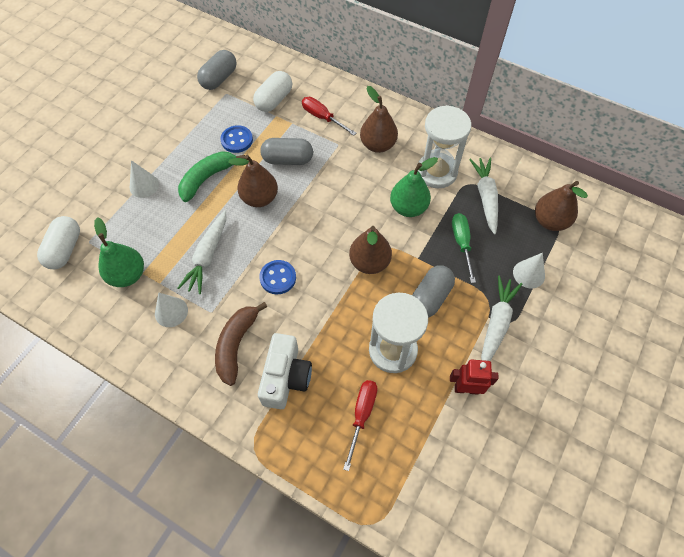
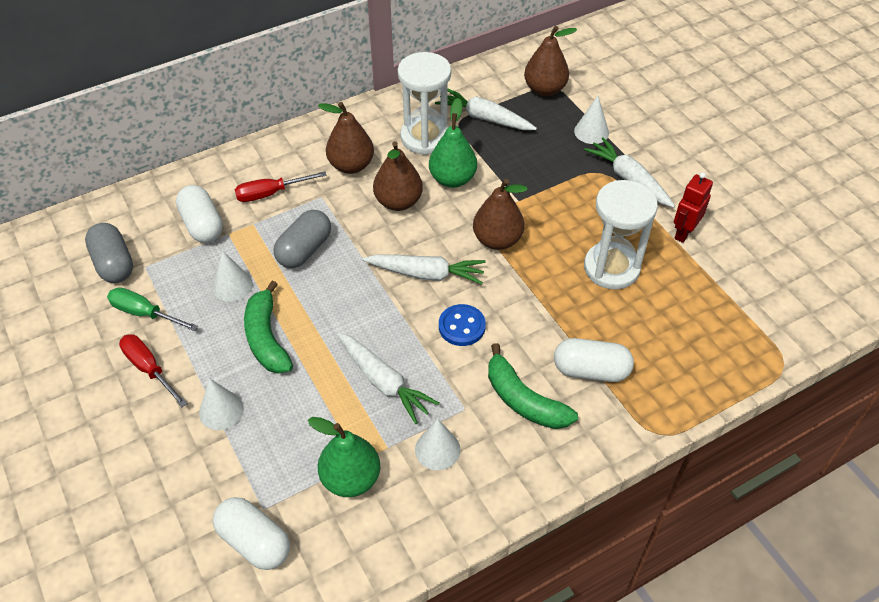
camera: 60 degrees left, 10 degrees down
brown banana [215,302,267,386] -> green banana [488,343,578,429]
blue button [220,125,253,153] -> white cone [212,251,253,302]
brown pear [228,155,278,207] -> brown pear moved to [373,141,423,211]
white camera [258,333,312,409] -> white capsule [554,338,634,382]
red screwdriver [343,380,378,471] -> red screwdriver moved to [119,334,187,407]
grey capsule [412,265,455,318] -> none
green screwdriver [452,213,476,283] -> green screwdriver moved to [107,287,198,331]
none -> white carrot [363,254,486,284]

